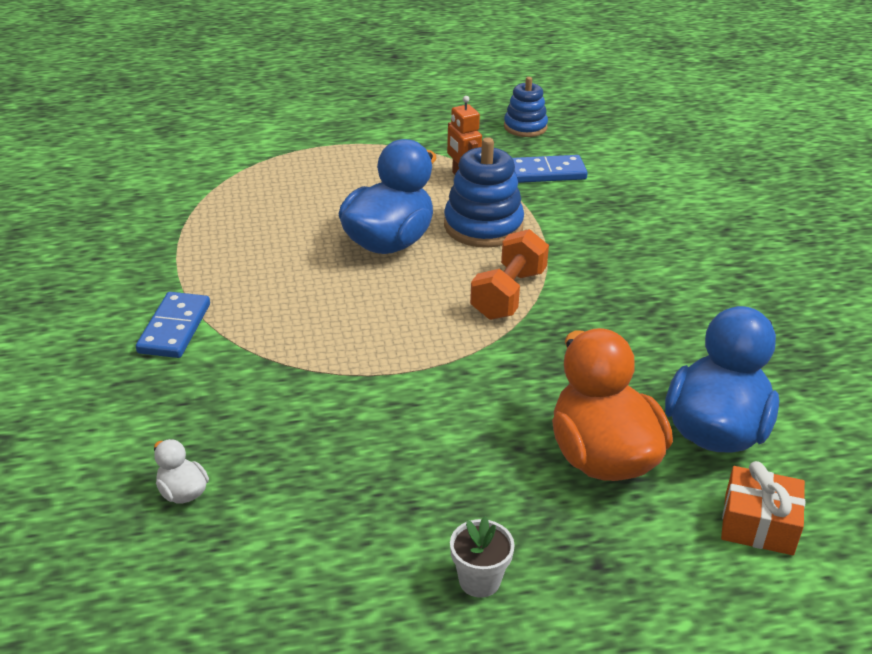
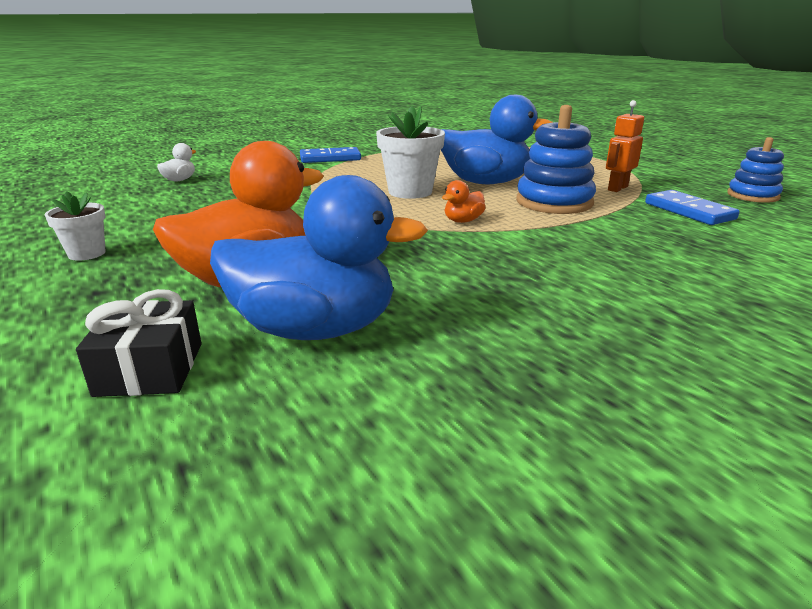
camera: 70 degrees right, 10 degrees down
orange dumbbell [470,229,549,320] -> orange duck [442,180,486,223]
orange gift [721,461,805,555] -> black gift [76,289,202,397]
none -> white flower pot [376,106,445,199]

